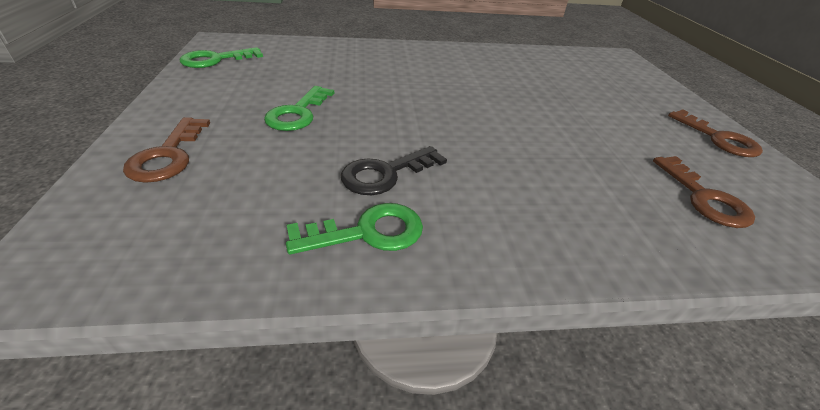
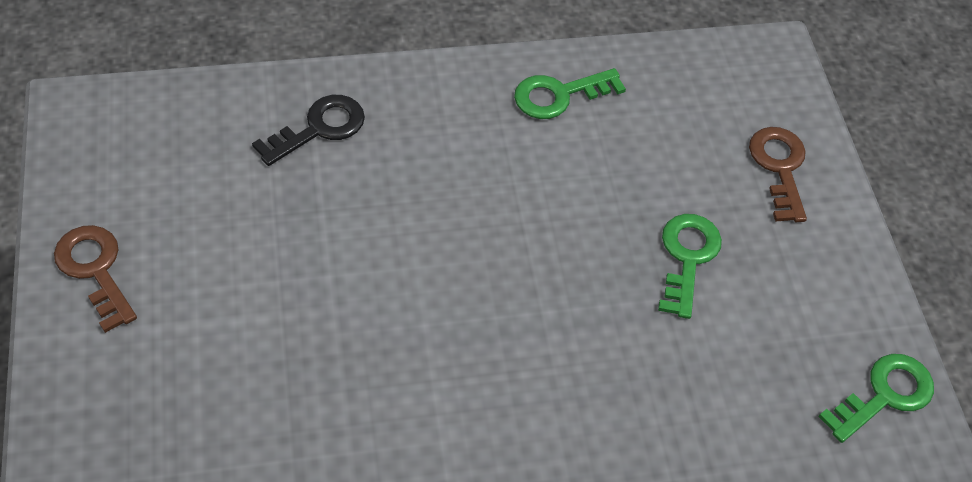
camera: 175 degrees right, 15 degrees up
black key [341,146,447,195] -> black key moved to [252,95,365,166]
brown key [653,156,755,228] -> none

